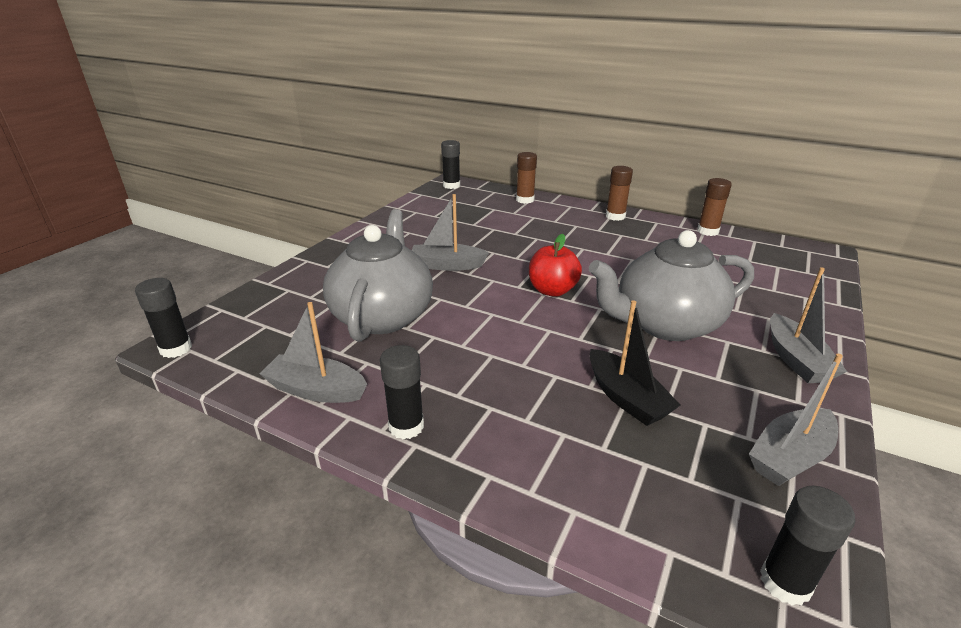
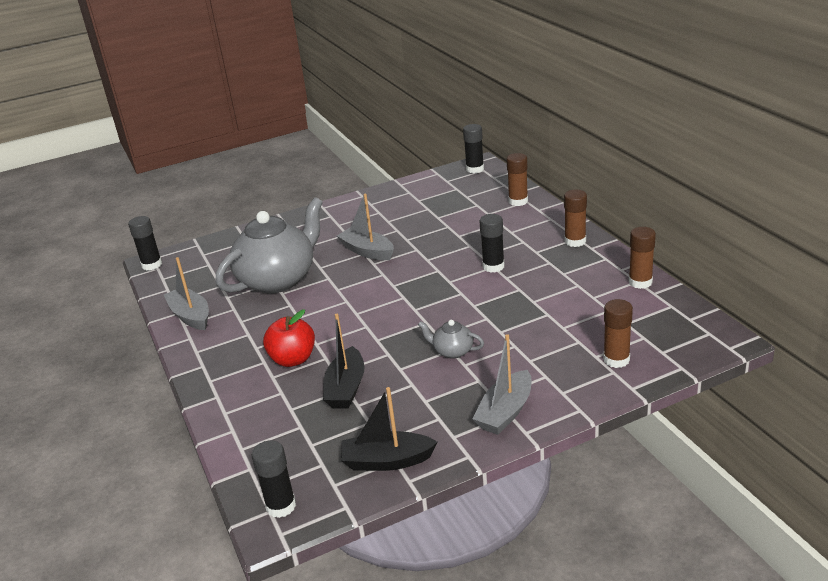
camera: 40 degrees right, 0 degrees up
black glue stick [380,345,424,439] -> black glue stick moved to [480,214,505,272]
red apple [529,234,582,297] -> red apple moved to [263,309,315,367]
grey teapot [589,230,754,341] -> grey teapot [418,320,484,359], size x0.42
grey boat [749,354,843,486] -> black boat [341,387,438,471]
none -> brown glue stick [603,299,633,368]

